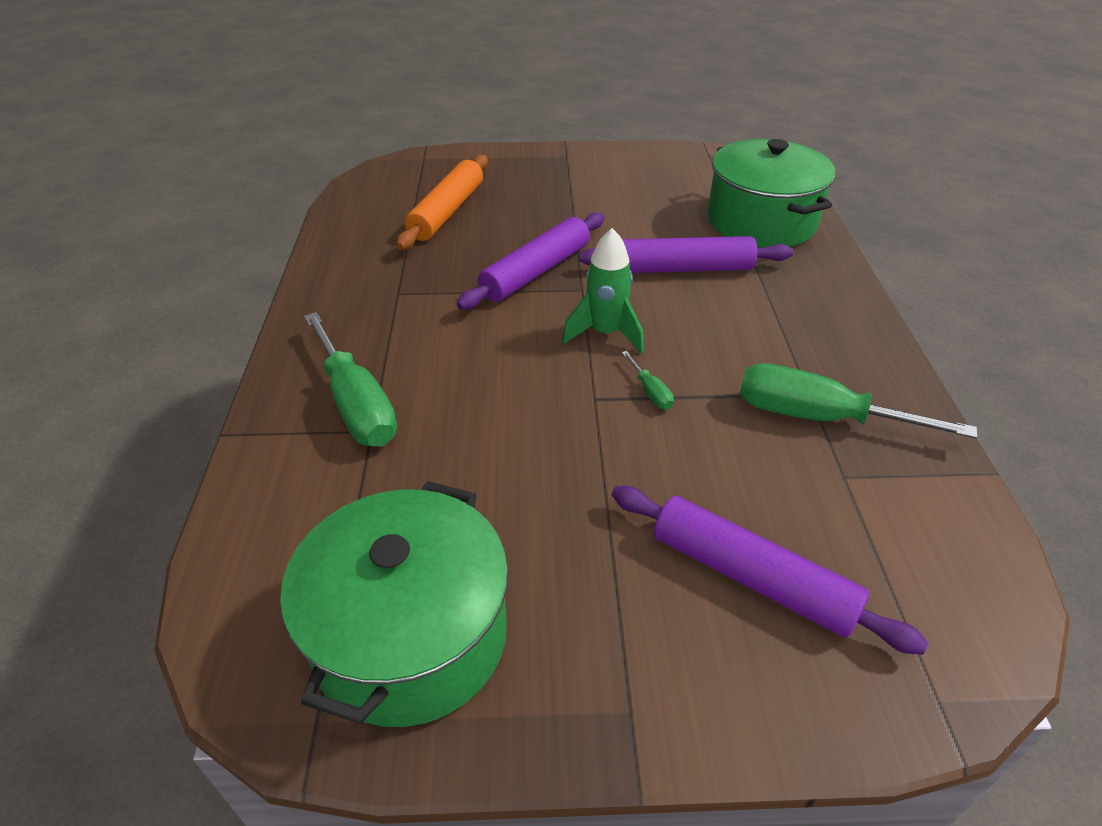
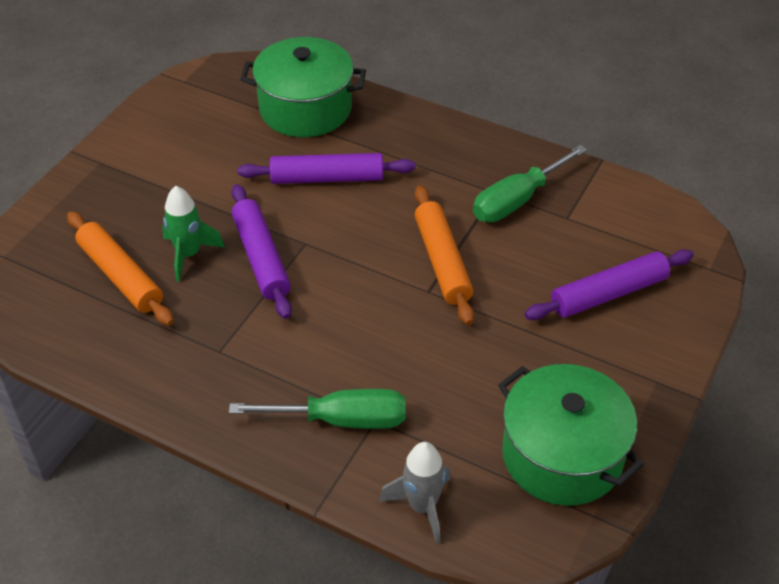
camera: 60 degrees left, 5 degrees up
green rocket [562,228,644,354] -> green rocket moved to [162,186,225,282]
purple rolling pin [579,236,793,273] -> purple rolling pin turned 60 degrees clockwise [237,153,415,184]
green screwdriver [622,351,674,410] -> orange rolling pin [415,186,474,325]
none -> grey rocket [379,442,451,544]

